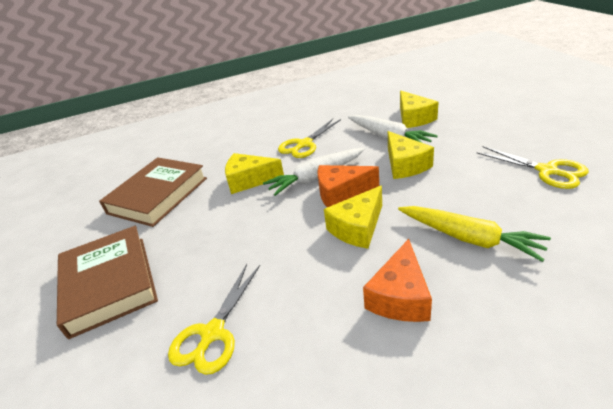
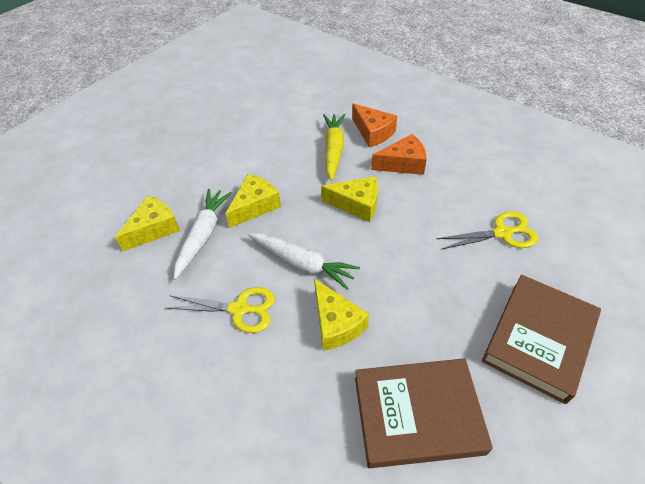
camera: 125 degrees left, 15 degrees up
orange cheese [318,165,379,207] -> orange cheese moved to [352,103,397,147]
yellow scissors [477,146,589,189] -> none

